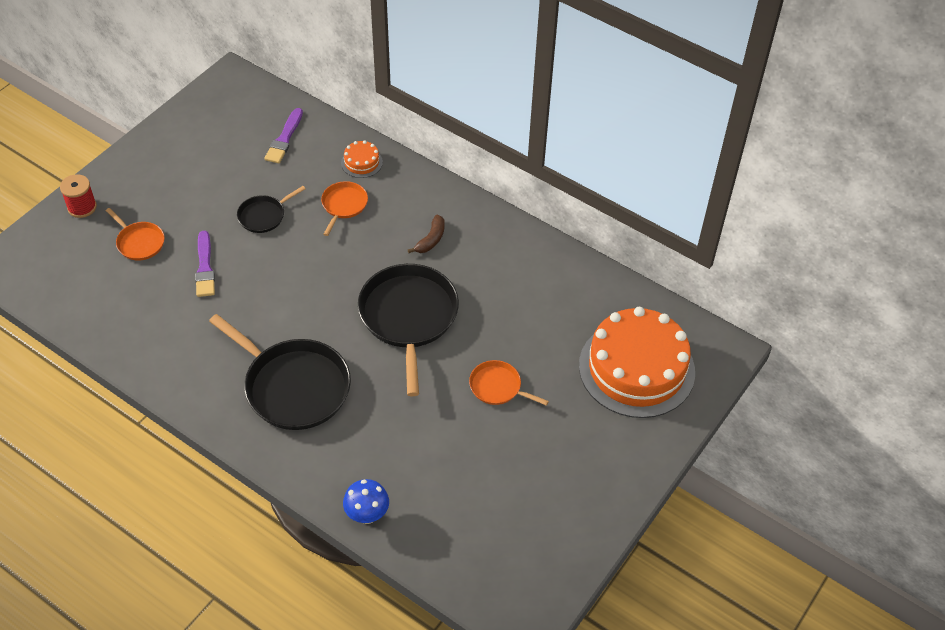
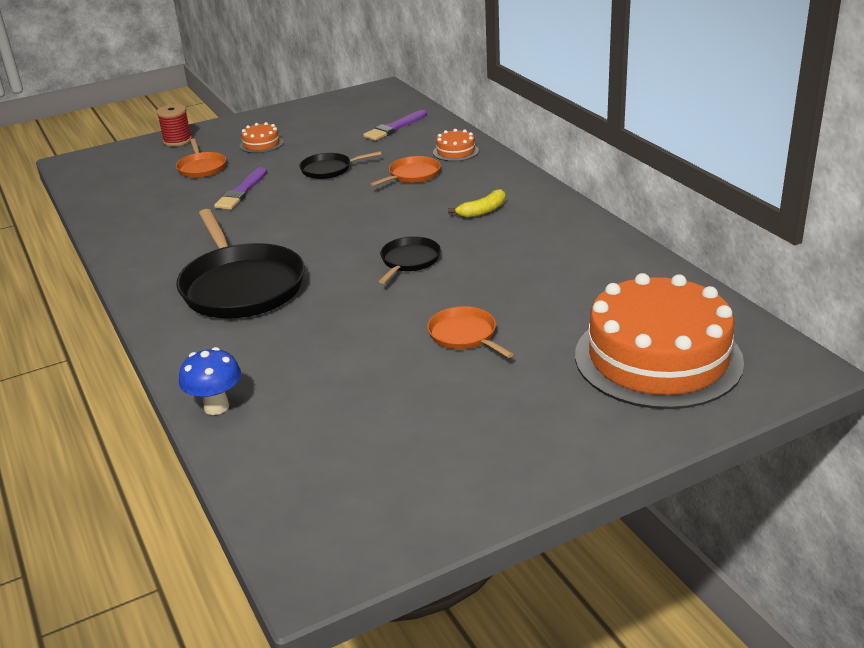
camera: 30 degrees right, 20 degrees down
black pan [358,264,459,396] -> black pan [379,236,441,284], size x0.49
brown banana [408,215,445,253] -> yellow banana [448,189,505,218]
none -> orange cake [240,122,284,153]

